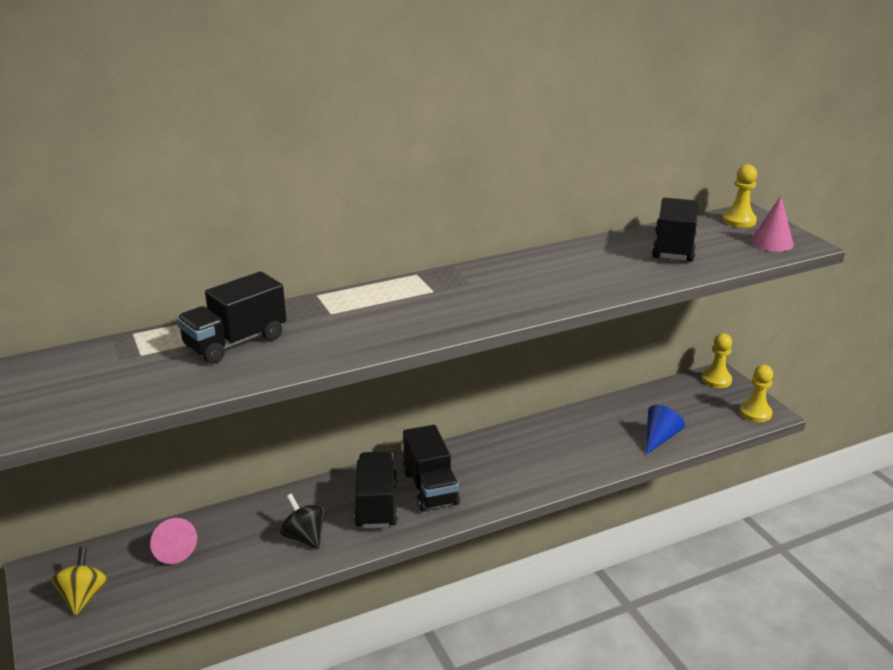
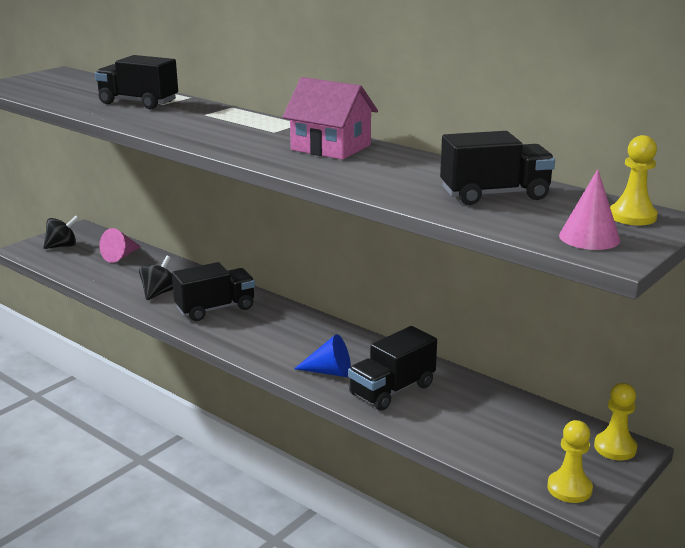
camera: 65 degrees right, 5 degrees down
yellow spinning top [51,547,108,616] -> black spinning top [43,216,79,249]
black truck [403,425,460,512] -> black truck moved to [348,326,437,411]
blue cone [646,405,685,454] -> blue cone moved to [294,334,351,377]
none -> pink house [283,77,378,160]

